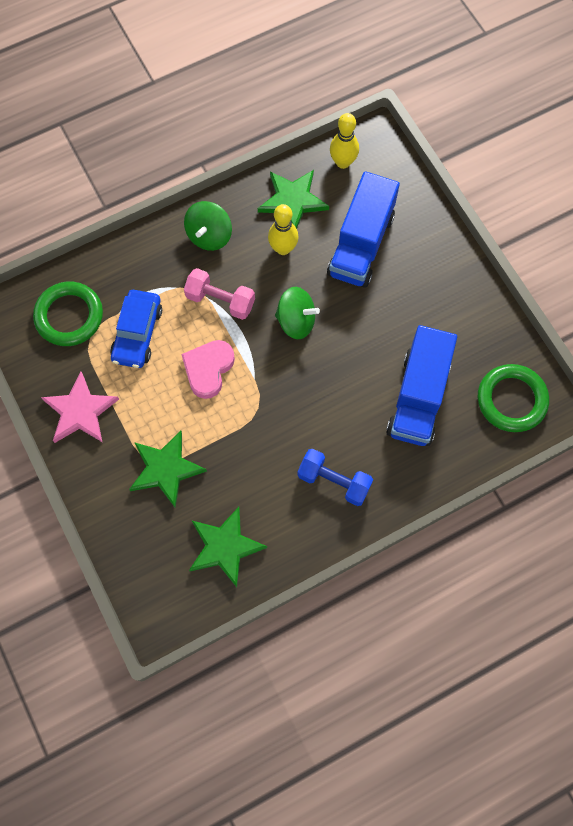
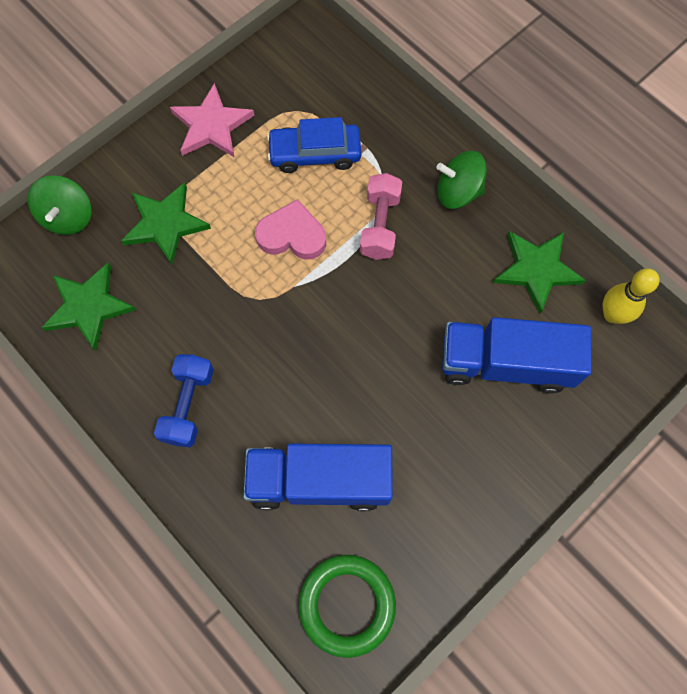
camera: 75 degrees right, 0 degrees up
green ring [33,282,103,346] -> none
yellow bowling pin [268,204,298,255] -> none
green spinning top [275,287,320,339] -> green spinning top moved to [28,175,92,235]

